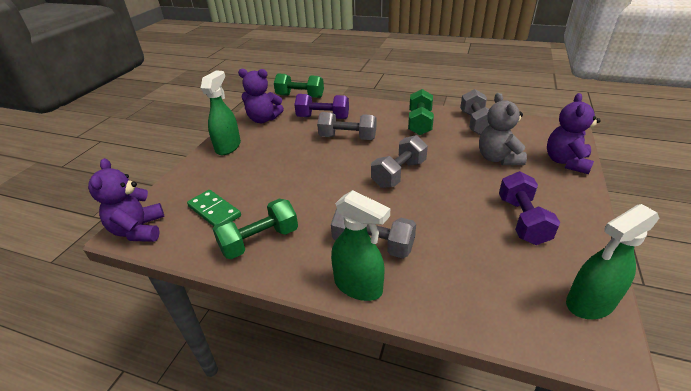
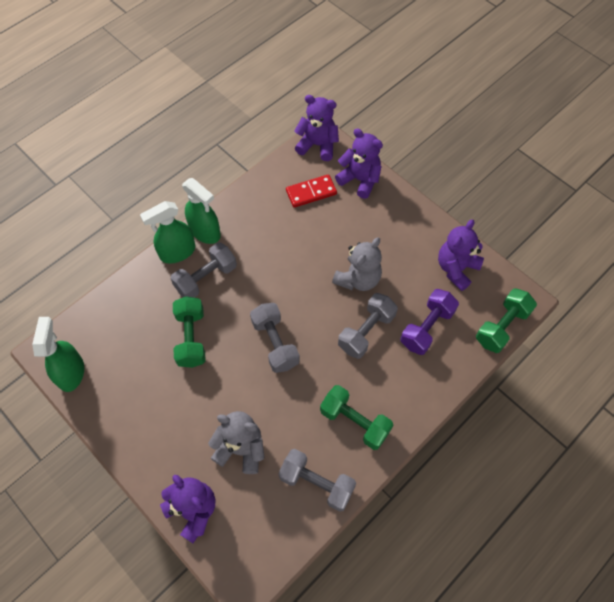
camera: 115 degrees right, 25 degrees up
green domino [187,190,241,226] -> red domino [286,174,337,208]
green spray bottle [201,71,241,155] -> green spray bottle moved to [182,178,221,244]
green dumbbell [213,199,298,259] -> green dumbbell moved to [173,296,206,368]
purple dumbbell [499,171,560,245] -> none
none -> grey teddy bear [332,238,382,291]
none -> purple teddy bear [335,128,383,199]

